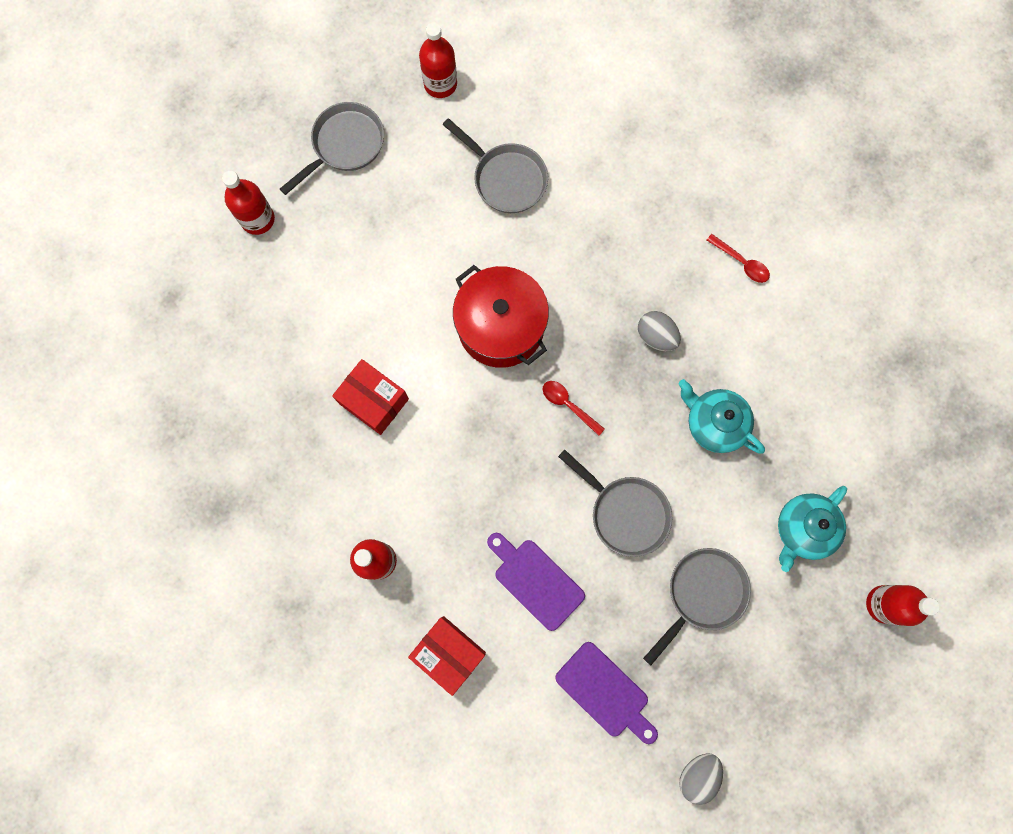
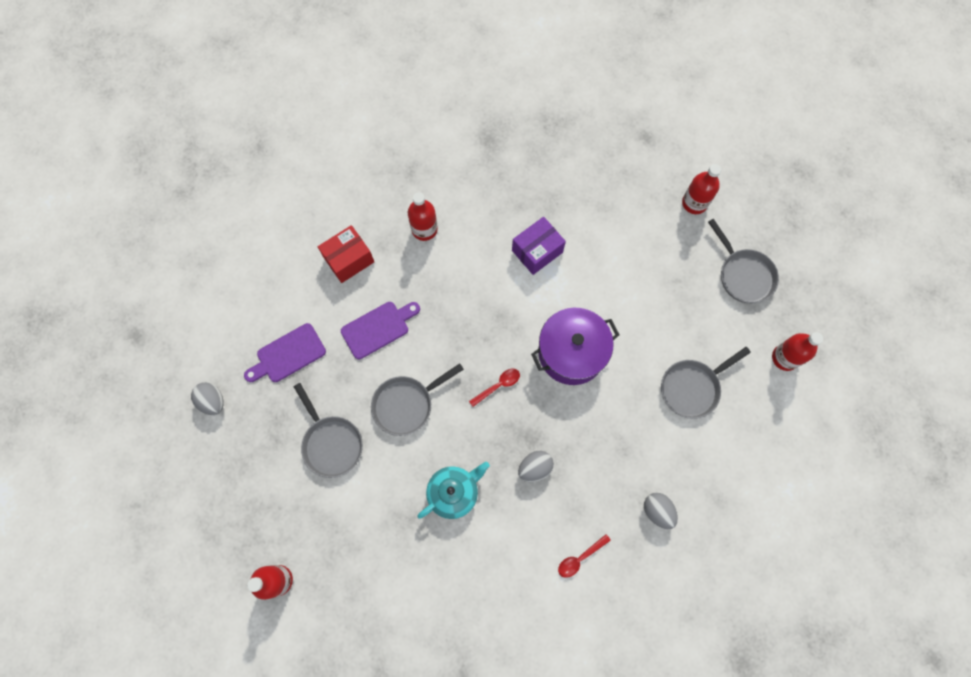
camera: 105 degrees right, 5 degrees down
red box [332,359,409,435] -> purple box [512,217,566,275]
red pot [453,265,549,368] -> purple pot [531,308,619,385]
turquoise teapot [778,486,847,572] -> none
none -> grey egg [644,493,678,529]

